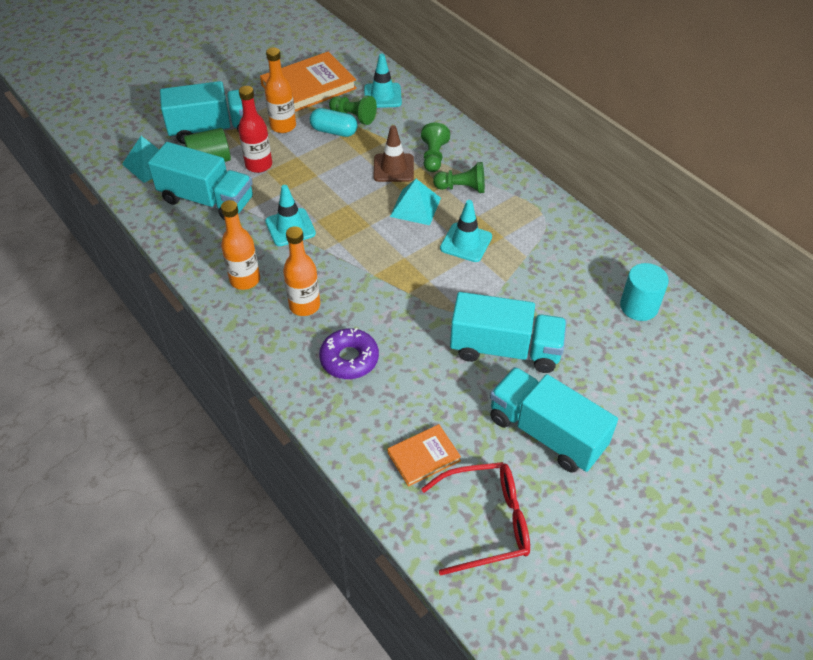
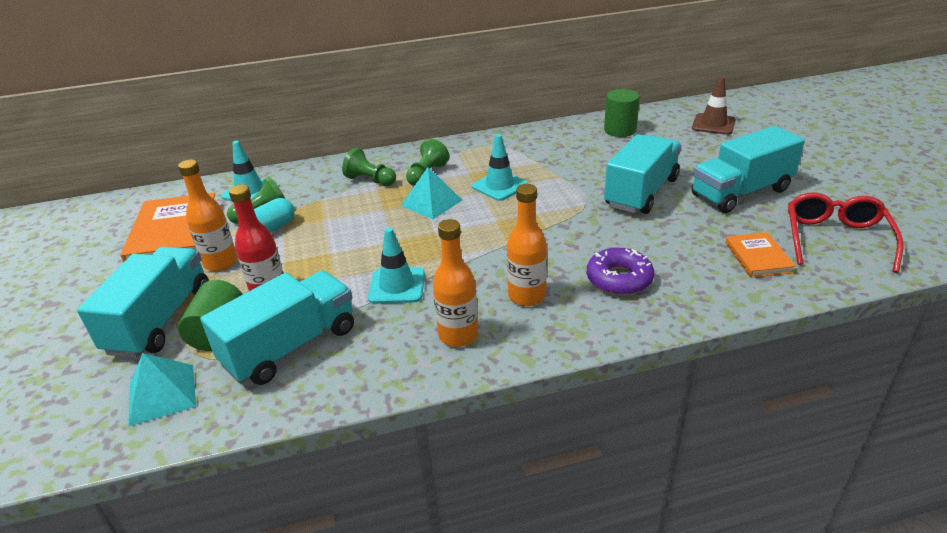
camera: 65 degrees left, 15 degrees down
brown traffic cone [374,125,414,182] -> brown traffic cone moved to [692,76,736,135]
turquoise cylinder [620,263,669,321] -> green cylinder [604,89,640,137]

